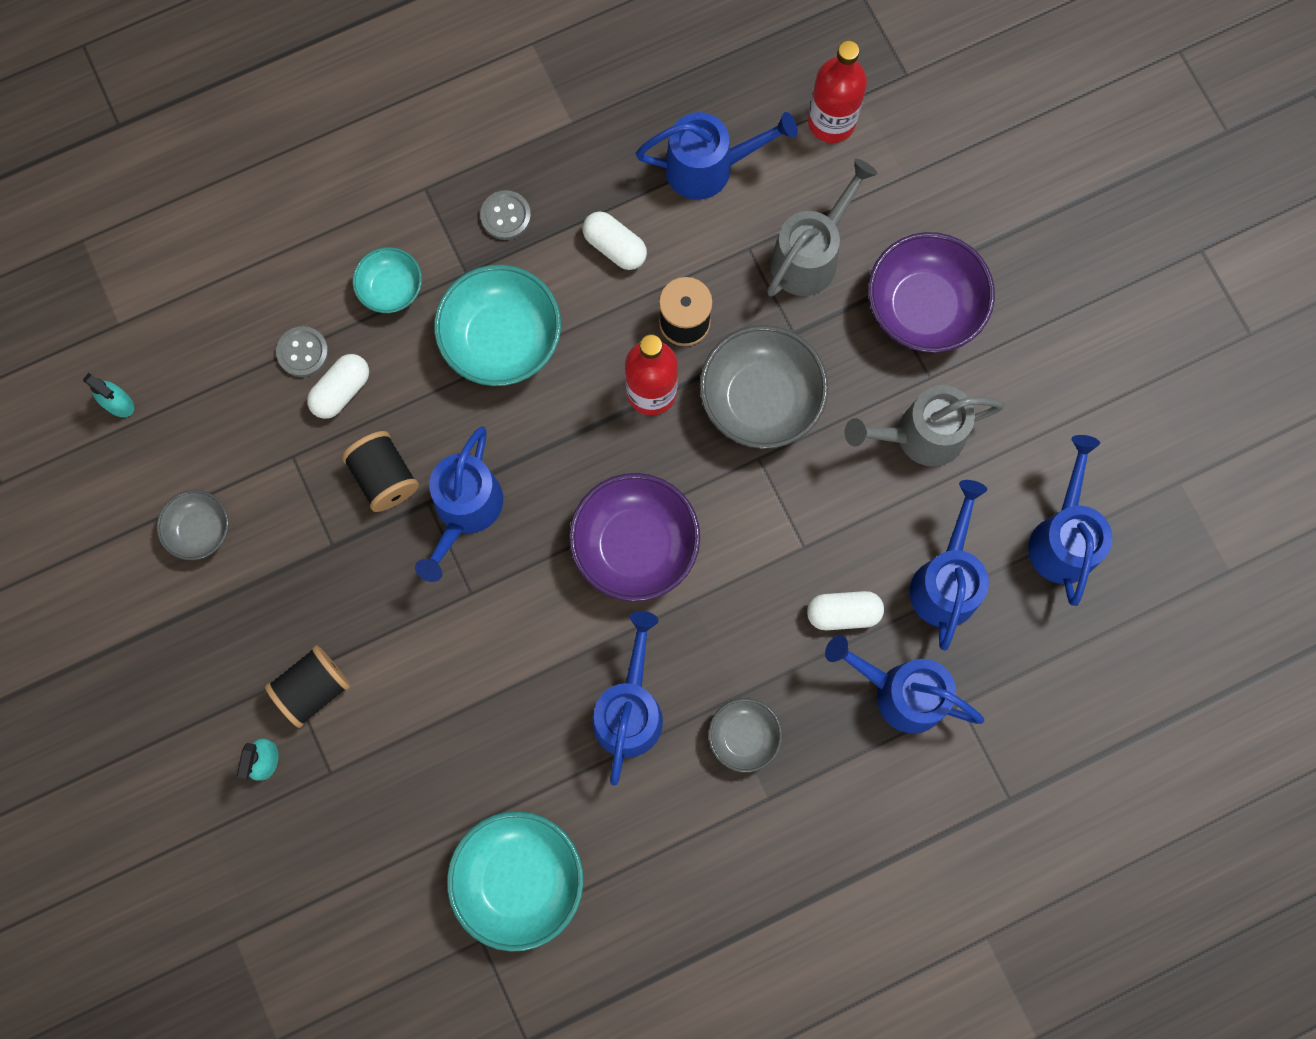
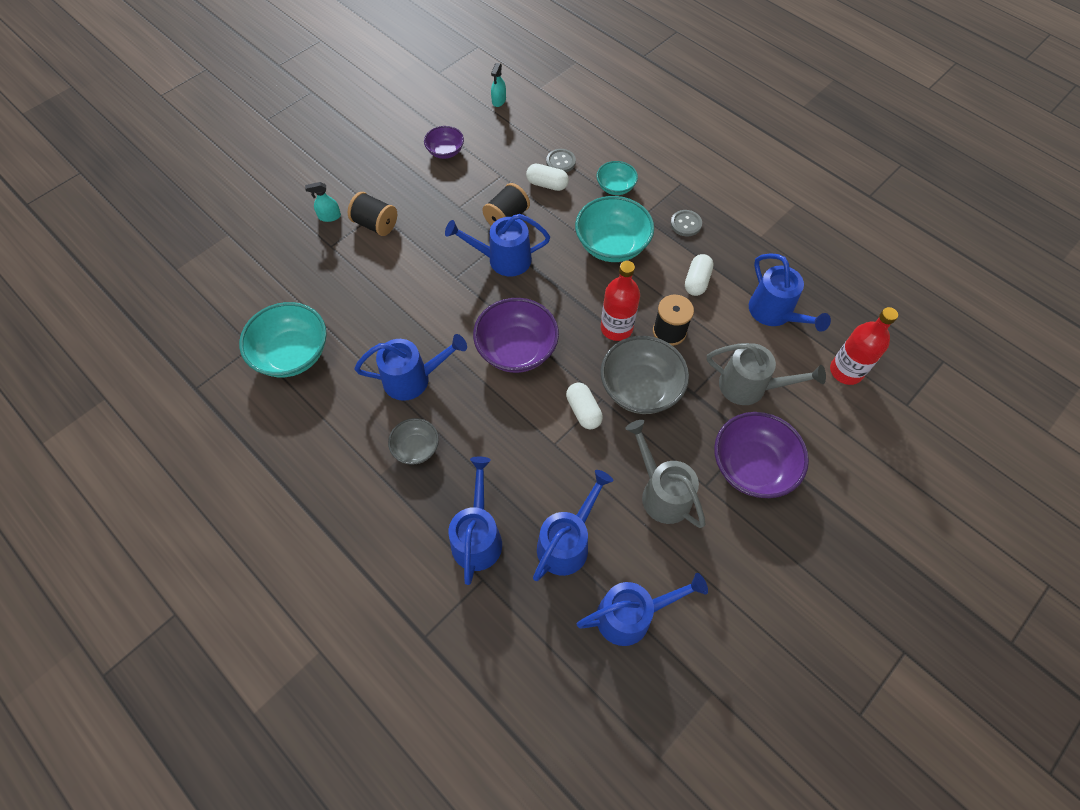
camera: 70 degrees right, 15 degrees down
grey bowl [157,490,229,560] -> purple bowl [424,126,464,159]
white capsule [807,591,884,630] -> white capsule moved to [566,382,603,429]
blue watering can [910,480,989,651] -> blue watering can turned 45 degrees counterclockwise [533,470,613,581]

